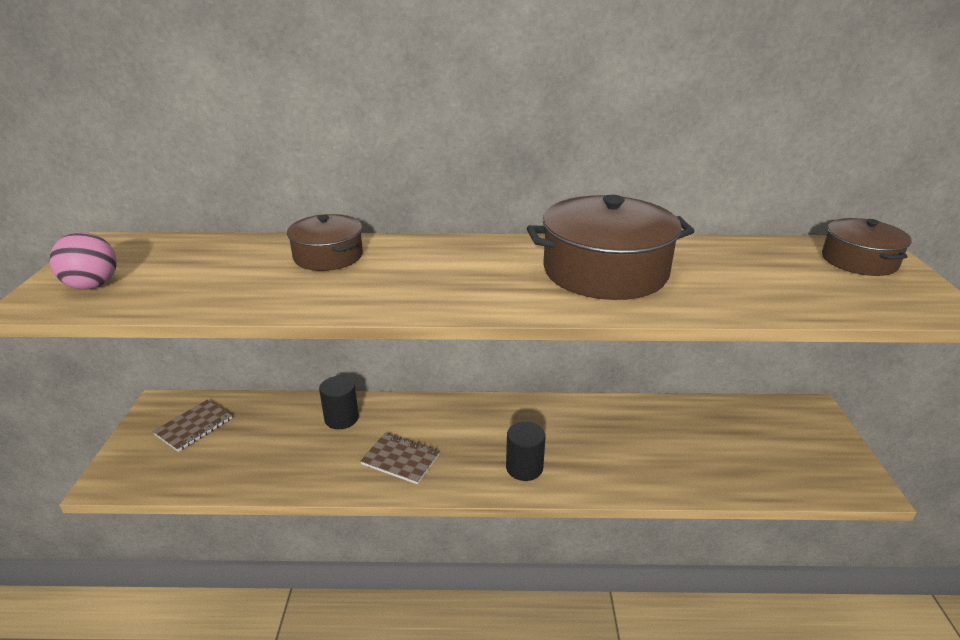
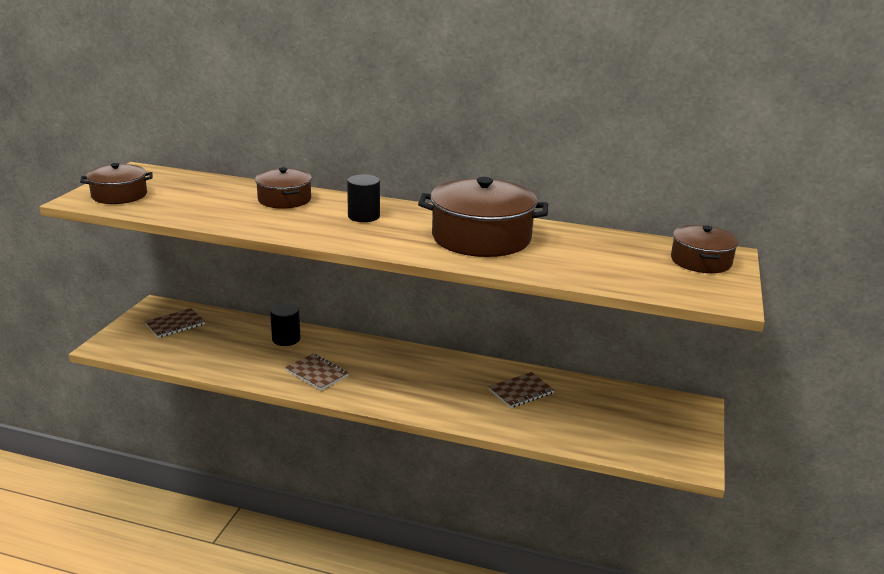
camera: 15 degrees right, 5 degrees down
pink ball [49,232,117,290] -> brown pot [80,163,153,204]
black cylinder [506,421,546,481] -> black cylinder moved to [347,175,380,222]
none -> brown notebook [488,372,554,408]

